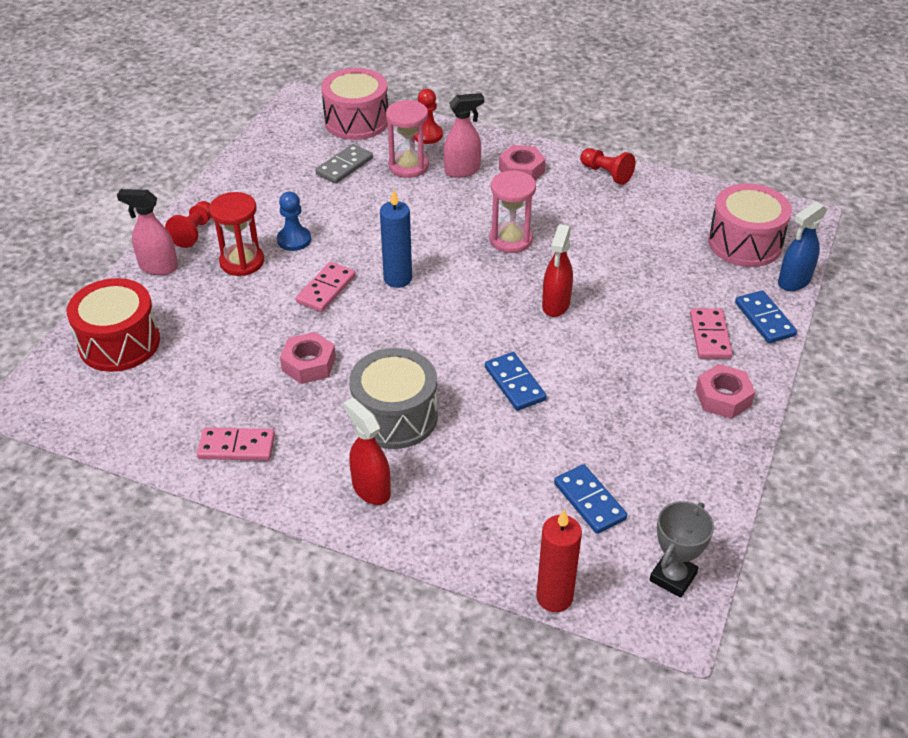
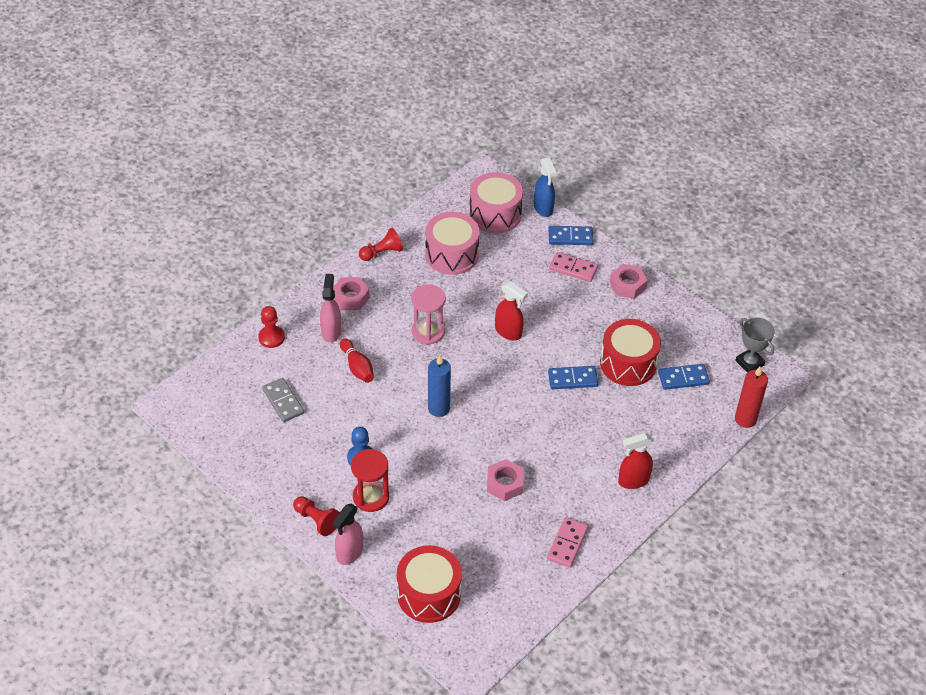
camera: 70 degrees left, 5 degrees up
pink domino [296,262,356,312] -> none
pink drum [321,68,388,140] -> pink drum moved to [425,212,480,275]
grey drum [349,348,438,449] -> none
pink hourglass [386,100,429,178] -> none
none -> red bowling pin [340,338,374,383]
none -> red drum [600,319,661,386]

